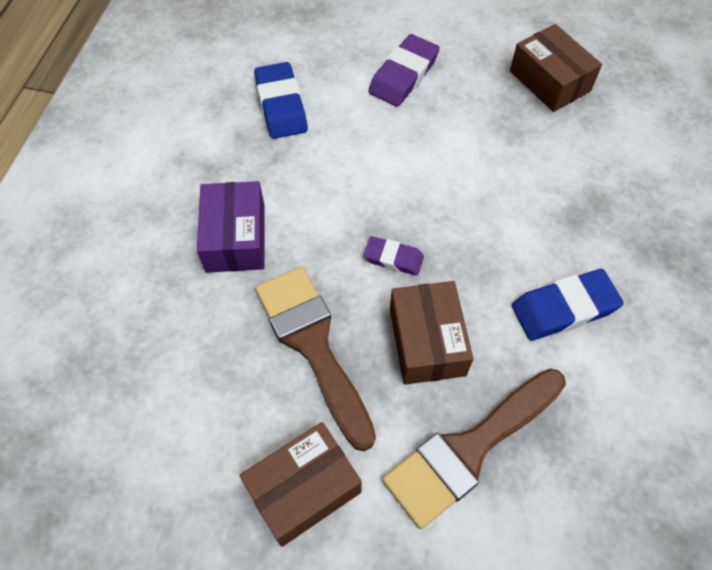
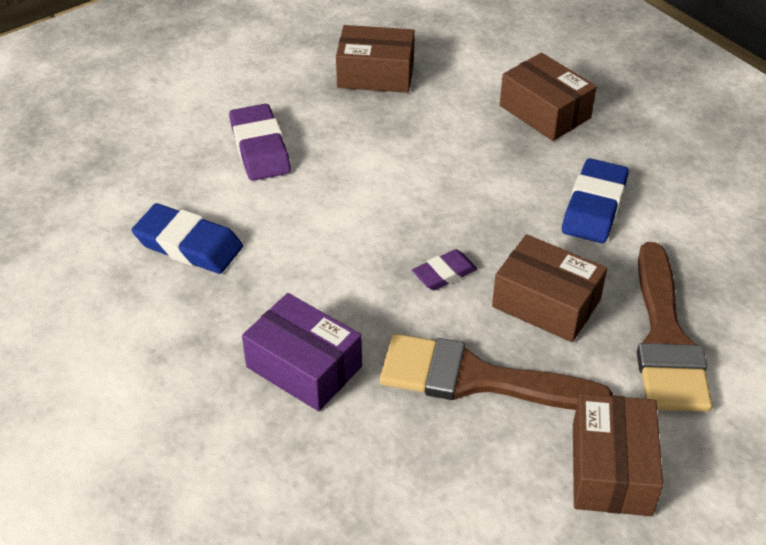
camera: 50 degrees left, 15 degrees down
none -> brown box [500,53,597,141]

